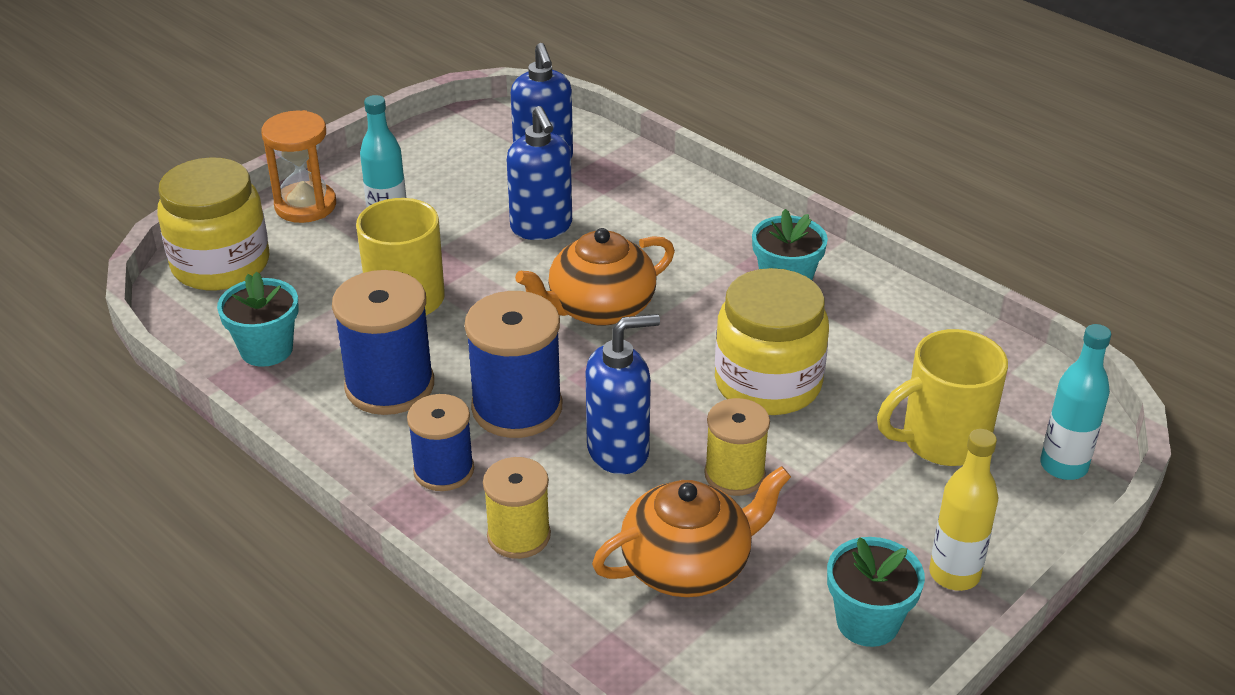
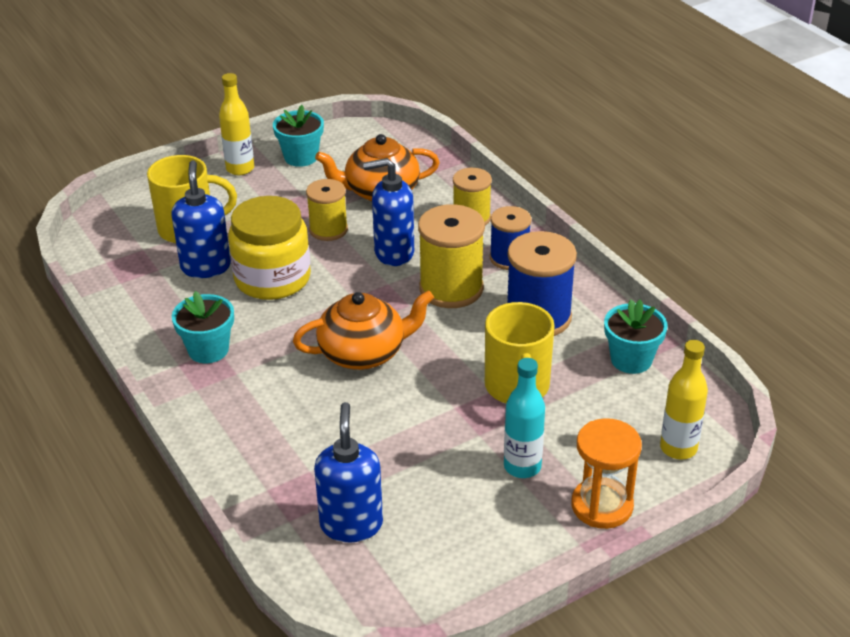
camera: 165 degrees left, 0 degrees up
yellow jar [157,157,269,291] -> yellow bottle [660,340,708,460]
blue spool [465,291,562,438] -> yellow spool [418,204,485,308]
blue soap dispenser [507,106,572,240] -> blue soap dispenser moved to [171,160,231,278]
turquoise bottle [1040,324,1111,480] -> none

